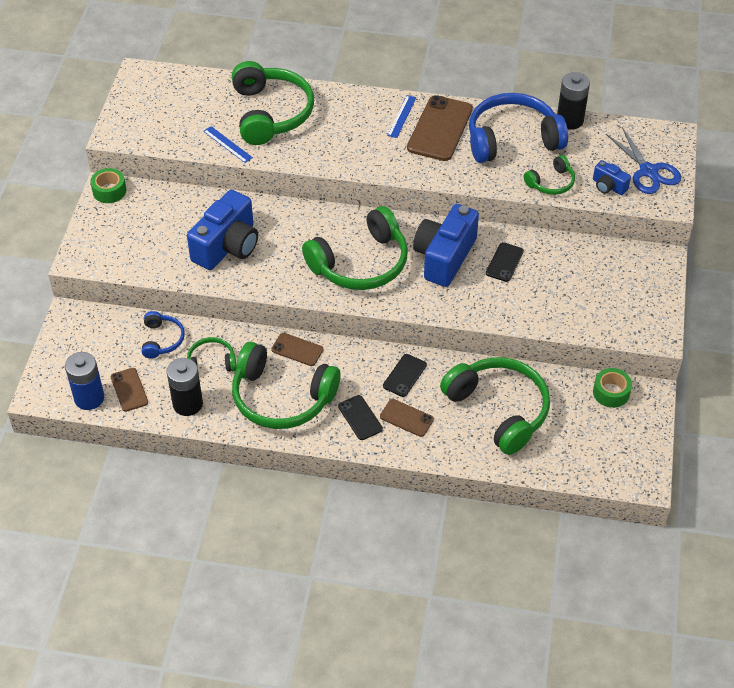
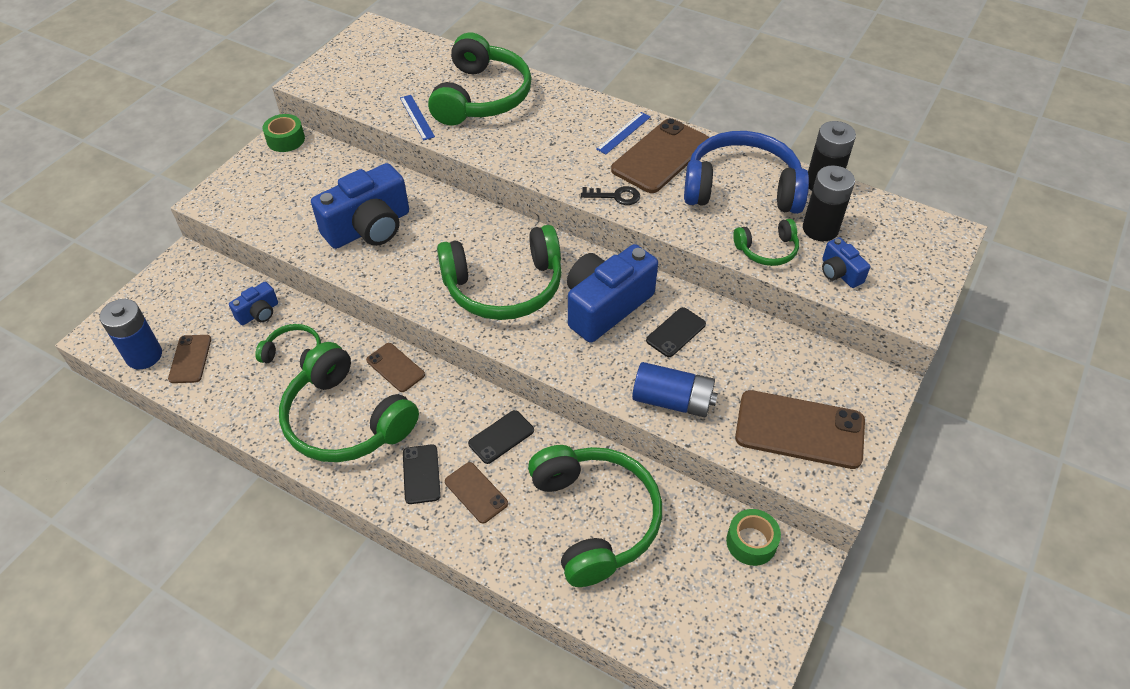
camera: 20 degrees right, 0 degrees up
blue headphones [142,311,185,359] -> blue camera [229,282,278,325]
black battery [167,358,203,416] -> black battery moved to [803,165,855,241]
blue scissors [606,127,681,194] -> none
none -> black key [581,186,640,205]
none -> blue battery [632,362,718,418]
none -> brown phone [735,390,865,469]

